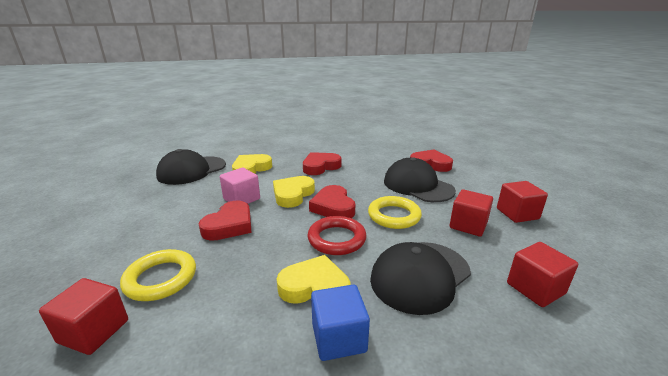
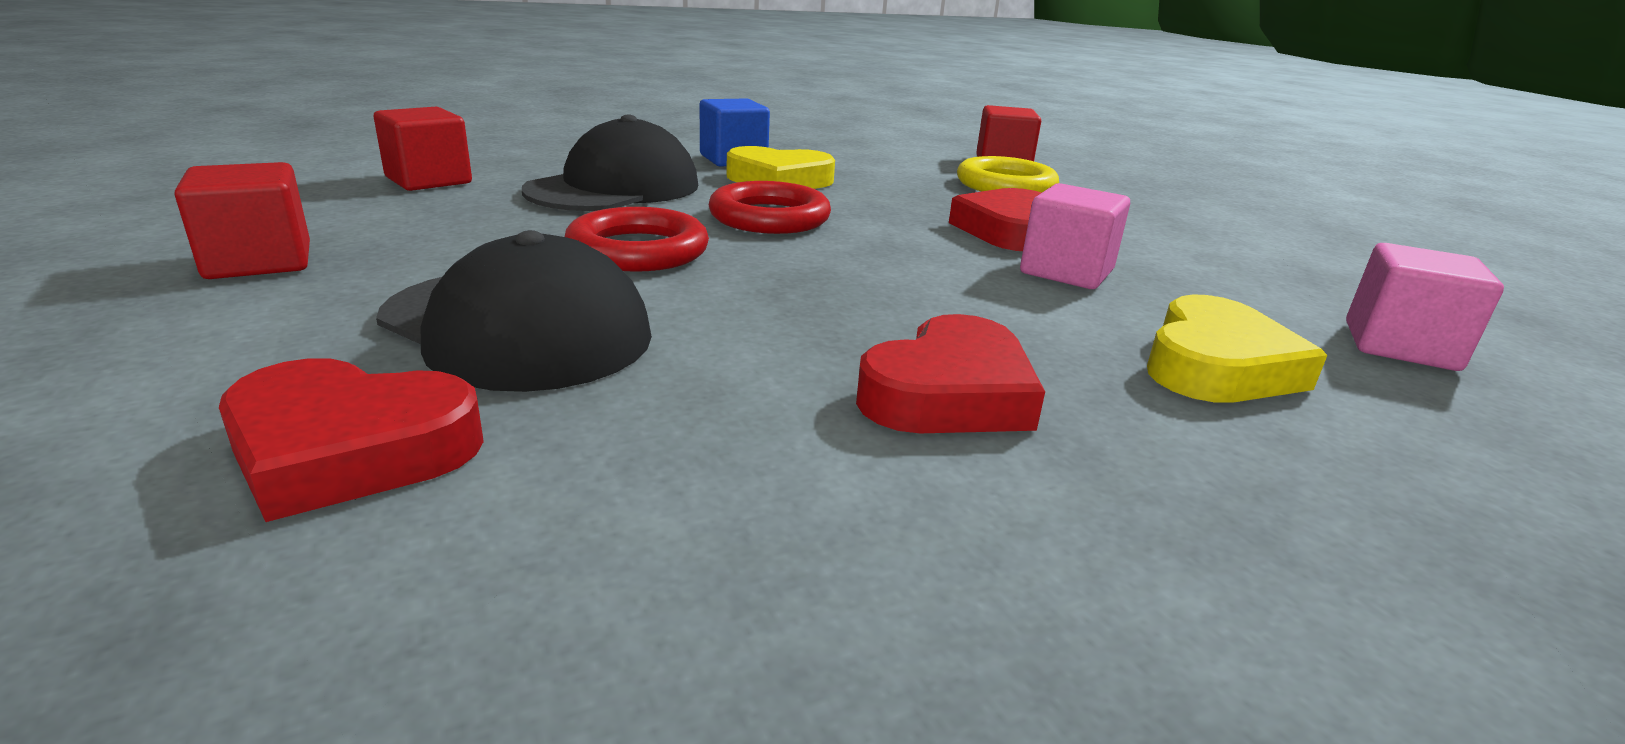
camera: 165 degrees right, 0 degrees up
black cap [156,149,226,185] -> pink cube [1346,243,1504,371]
yellow heart [273,176,315,208] -> none
red heart [309,185,355,218] -> none
yellow ring [368,196,422,229] -> red ring [565,207,709,272]
red cube [450,190,493,237] -> none

